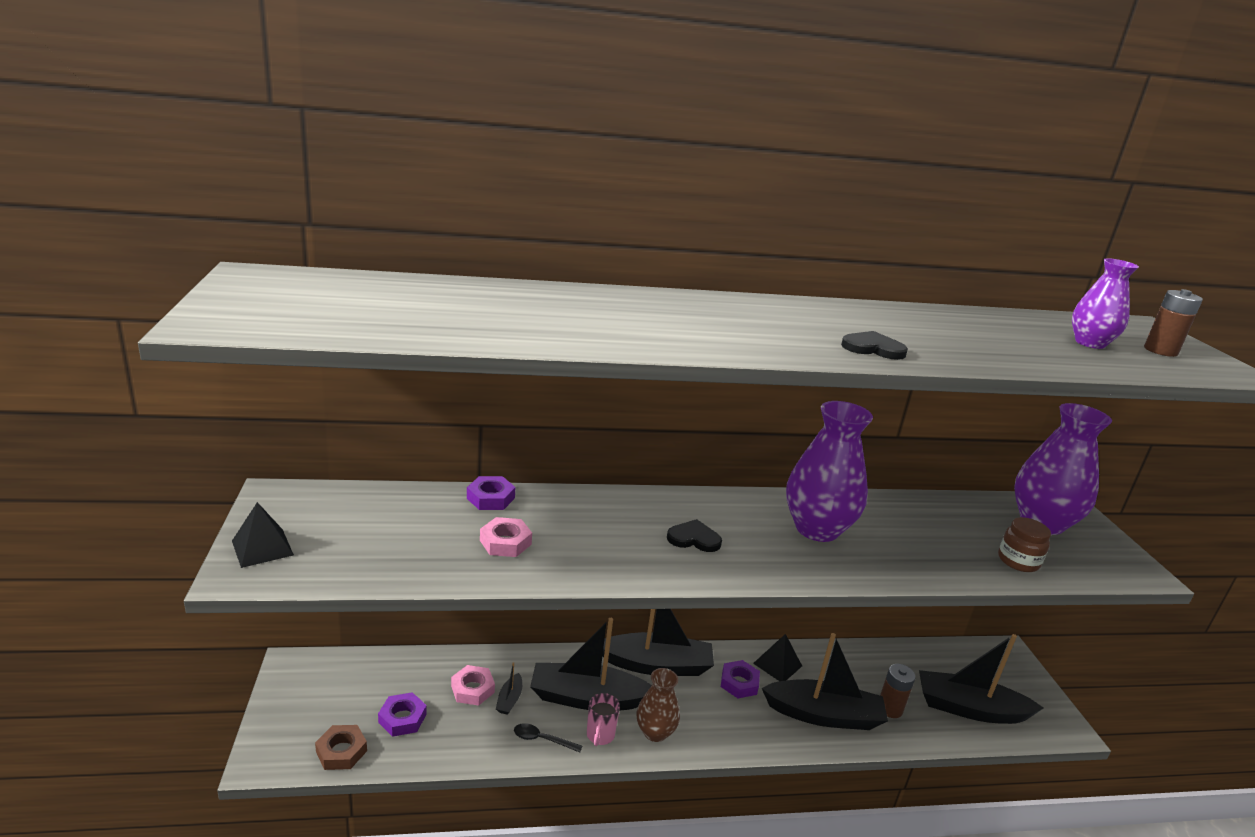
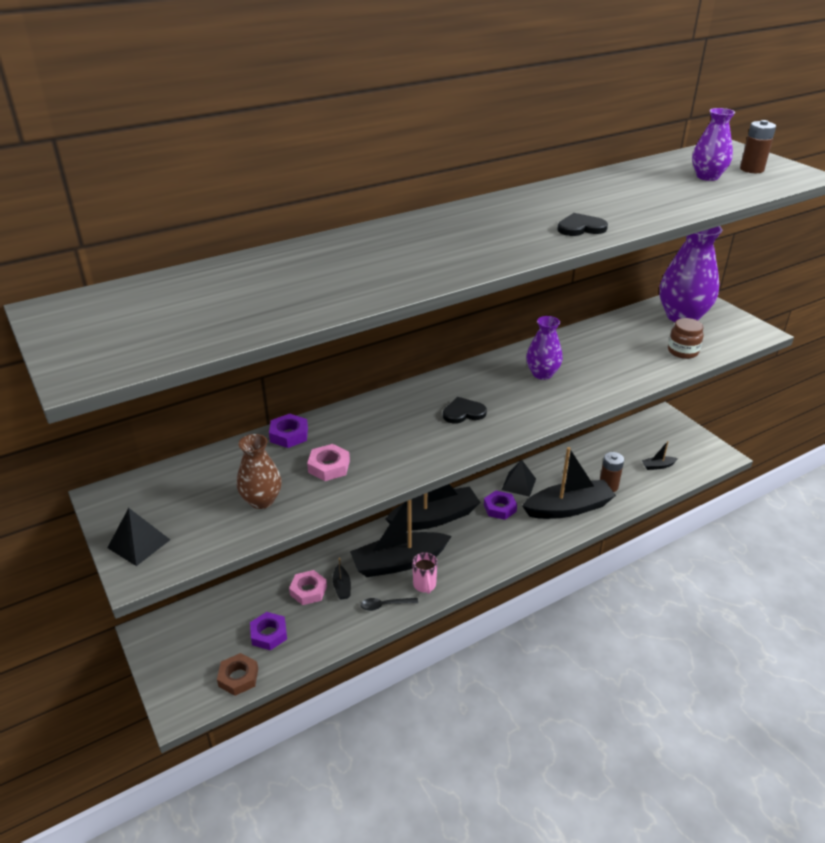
camera: 20 degrees left, 10 degrees up
brown vase [637,668,680,742] -> brown vase moved to [237,434,282,509]
purple vase [786,401,873,542] -> purple vase [526,316,563,380], size x0.57
black boat [919,634,1044,724] -> black boat [642,441,678,470], size x0.42

